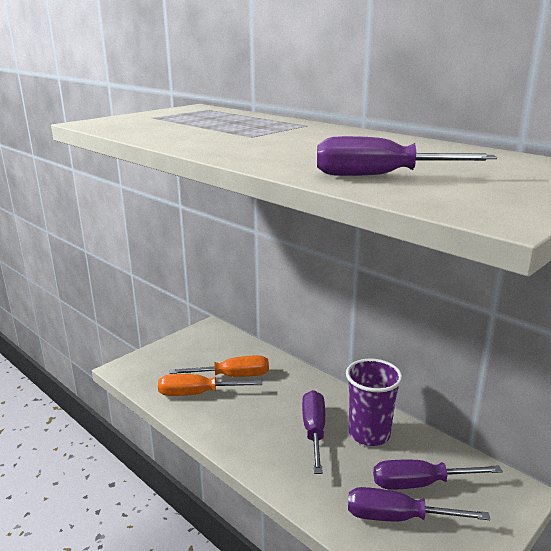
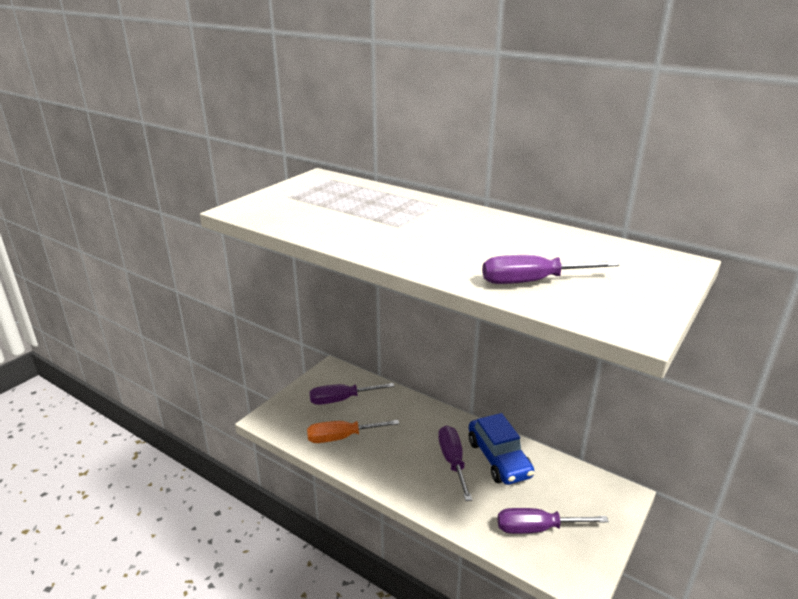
camera: 10 degrees left, 5 degrees up
orange screwdriver [169,355,269,377] -> none
purple cup [346,359,403,446] -> blue car [469,413,534,485]
purple screwdriver [373,460,503,490] -> purple screwdriver moved to [309,383,394,405]

